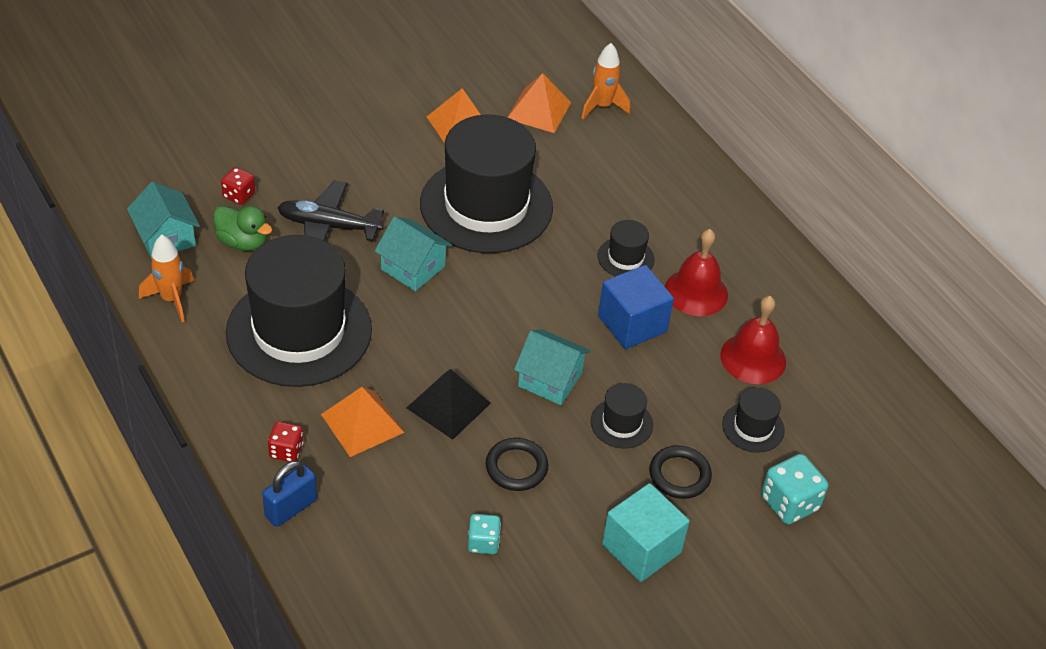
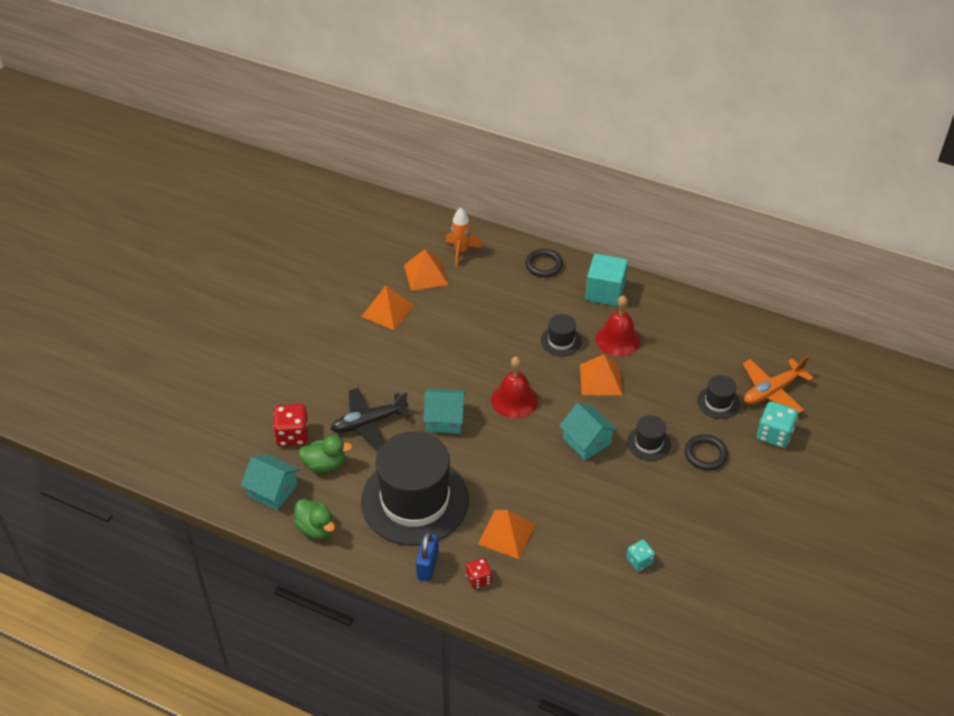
camera: 30 degrees left, 0 degrees up
orange rocket [139,235,194,322] -> green duck [294,499,335,539]
red dice [221,167,255,205] -> red dice [273,404,308,446], size x1.62
blue padlock [262,461,317,527] -> blue padlock moved to [416,531,439,582]
black pyramid [407,369,491,440] -> none
black hat [420,115,553,253] -> none
black ring [486,438,549,491] -> black ring moved to [525,249,563,277]
turquoise house [514,329,591,405] -> turquoise house turned 60 degrees clockwise [559,403,618,460]
blue cube [598,265,674,349] -> orange pyramid [580,354,623,396]
turquoise cube [602,483,690,582] -> turquoise cube moved to [585,253,628,306]
red bell [720,296,786,384] -> red bell moved to [491,357,538,419]
none -> orange plane [743,355,814,414]

